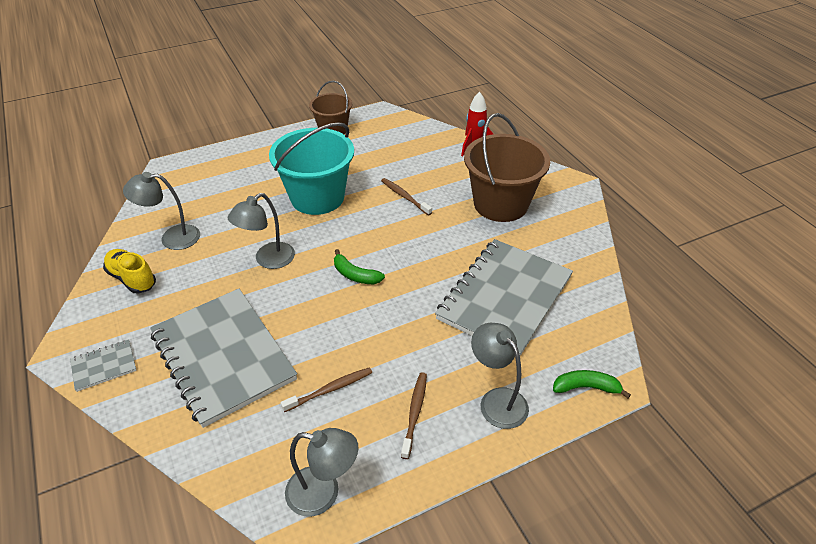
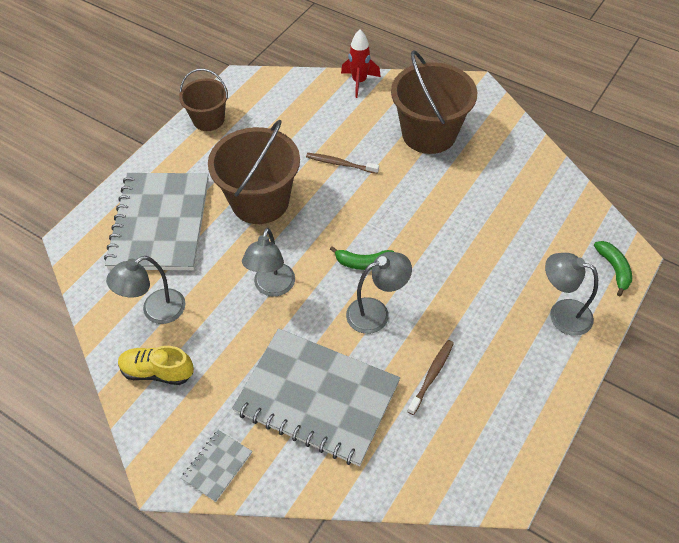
camera: 30 degrees left, 10 degrees up
turquoise bucket [269,122,354,215] -> brown bucket [208,120,300,224]
grey lamp [285,428,358,517] -> grey lamp moved to [346,252,412,334]
brown toothbrush [401,372,427,459] -> none
grey notebook [435,239,573,356] -> grey notebook moved to [104,173,209,270]
green banana [553,370,631,398] -> green banana turned 105 degrees clockwise [594,241,632,296]

